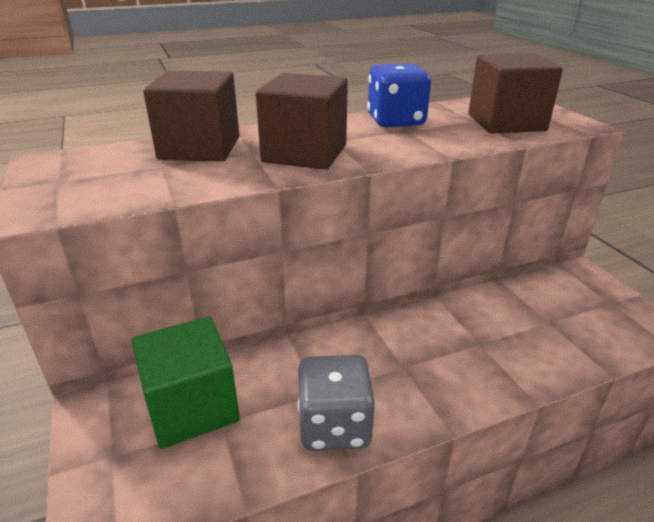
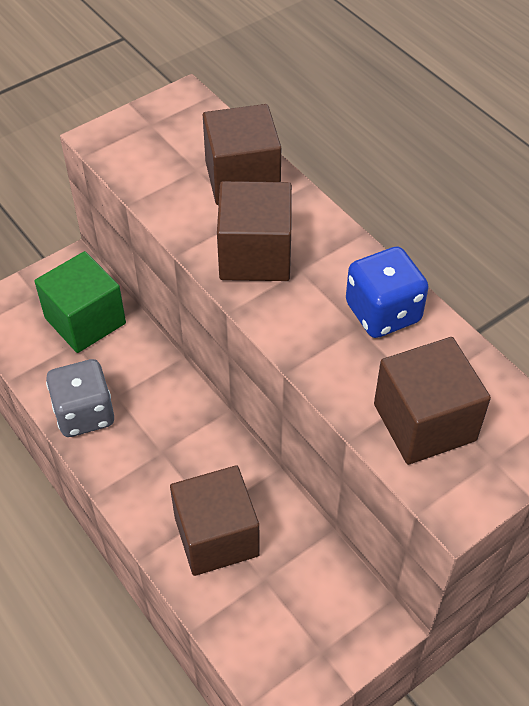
camera: 75 degrees right, 20 degrees up
none -> brown cube [170,465,260,576]

